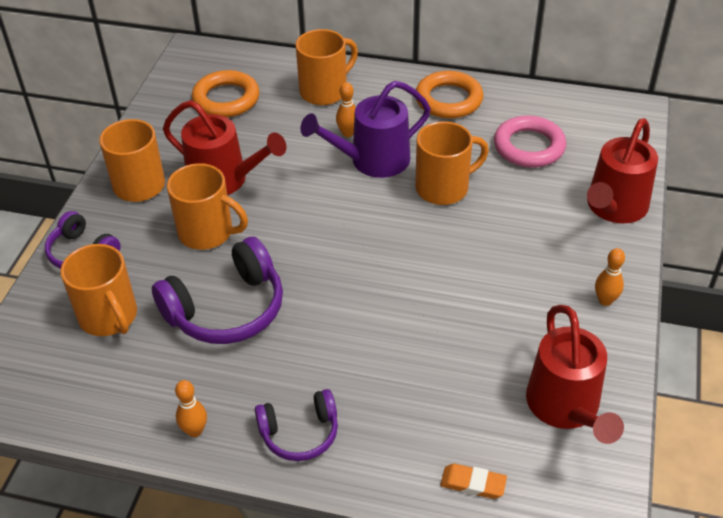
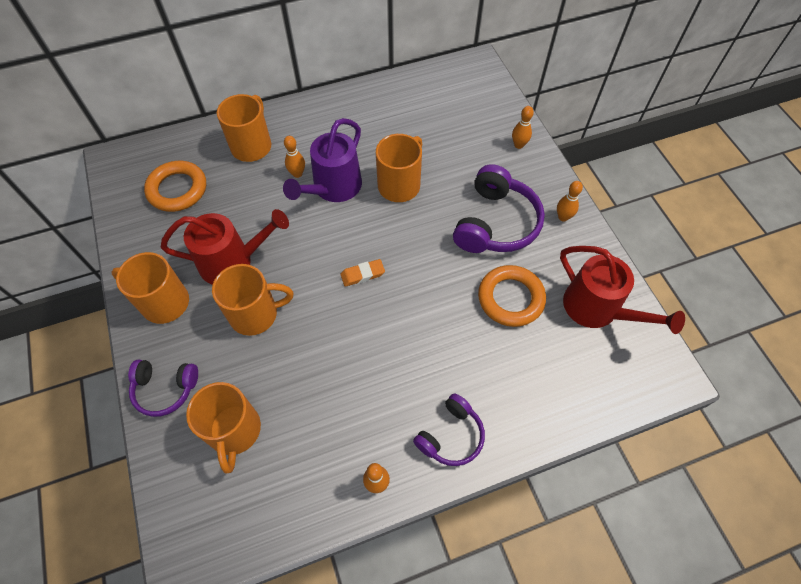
camera: 35 degrees left, 15 degrees up
orange mug [60,244,137,336] -> orange mug turned 60 degrees clockwise [186,382,261,473]
purple headphones [152,237,283,344] -> purple headphones moved to [453,164,545,253]
orange ring [416,71,483,119] -> orange ring moved to [478,265,546,327]
orange eraser [440,463,507,499] -> orange eraser moved to [341,259,385,287]
pink ring [494,115,566,168] -> none
red watering can [587,118,658,223] -> orange bowling pin [512,106,534,149]

